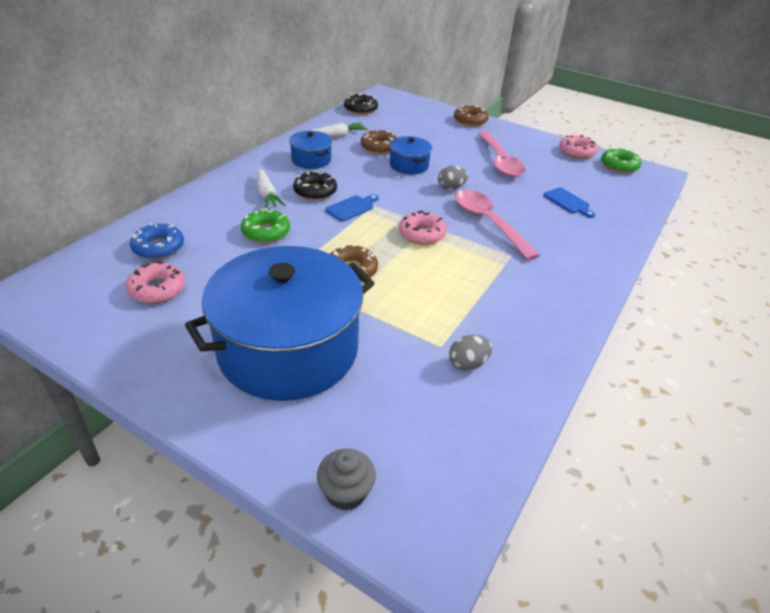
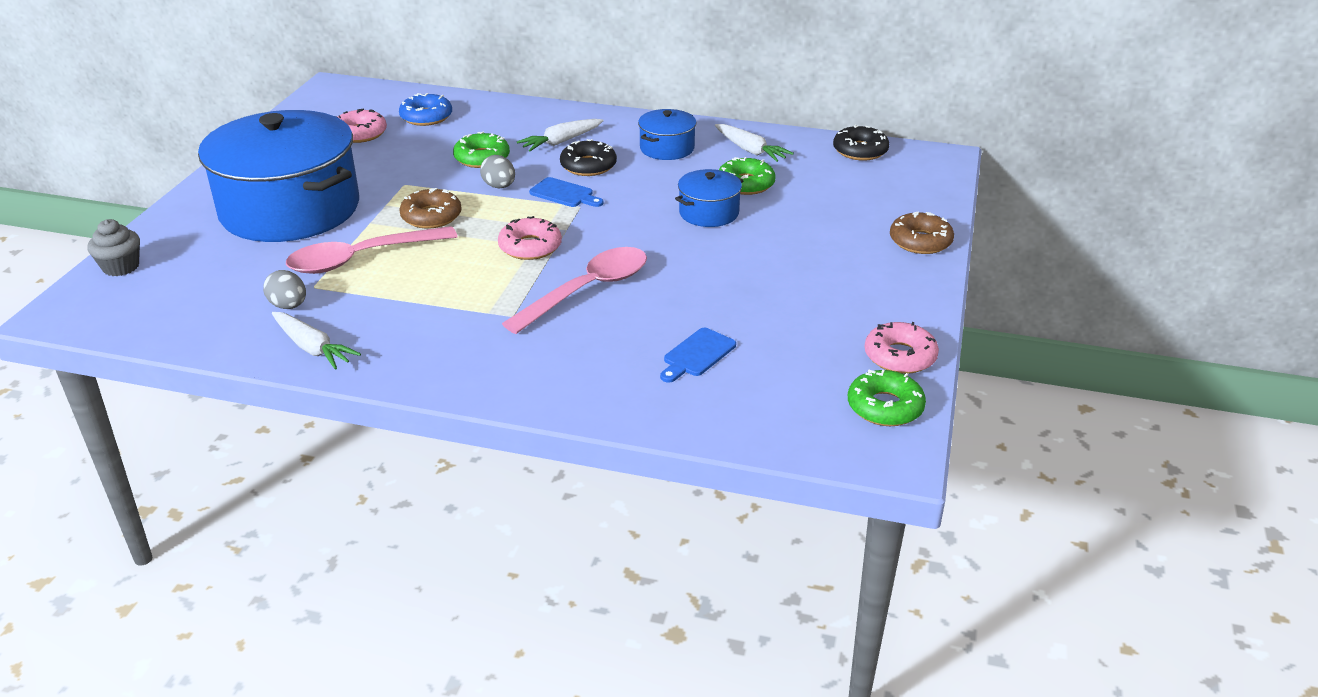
camera: 75 degrees right, 5 degrees down
brown donut [361,129,397,154] -> green donut [719,157,776,195]
grey egg [438,166,468,190] -> grey egg moved to [480,155,515,189]
pink spoon [478,131,526,177] -> pink spoon moved to [286,226,458,274]
none -> white carrot [272,312,361,369]

